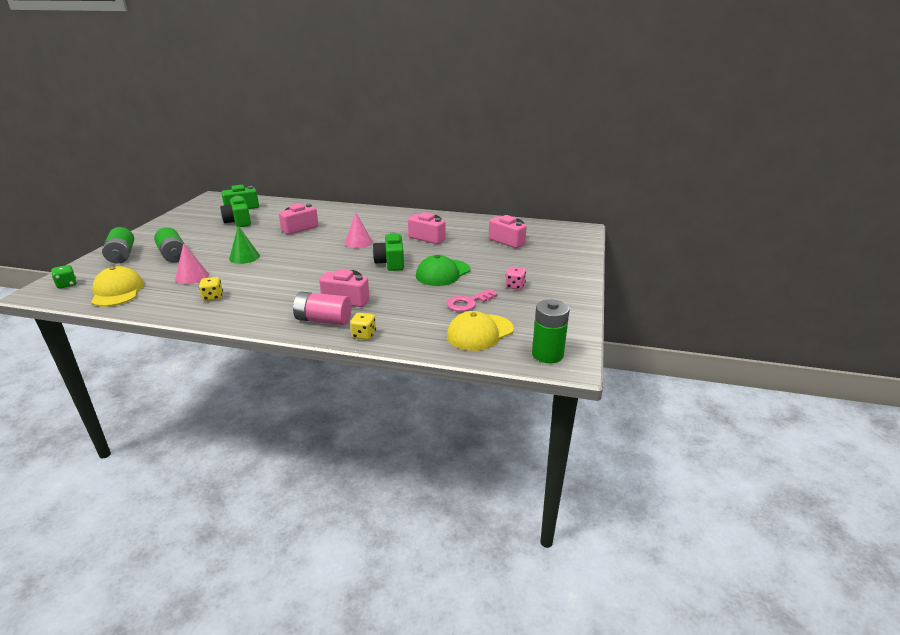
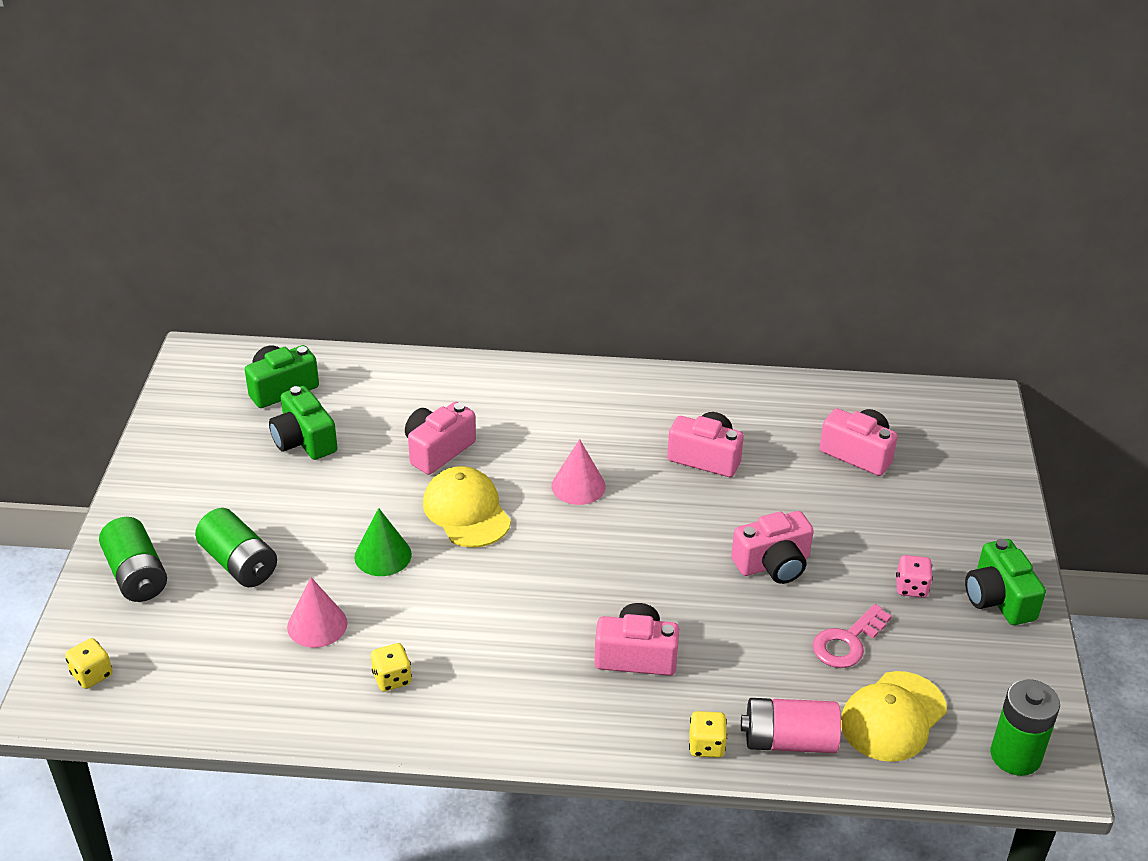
camera: 10 degrees left, 10 degrees up
green dice [51,265,77,289] -> yellow dice [65,638,112,689]
yellow cap [91,266,144,307] -> yellow cap moved to [423,466,511,548]
pink battery [293,292,351,325] -> pink battery moved to [741,698,841,753]
green camera [372,232,404,271] -> green camera moved to [965,539,1046,625]
green cap [416,255,470,286] -> pink camera [731,511,814,584]

